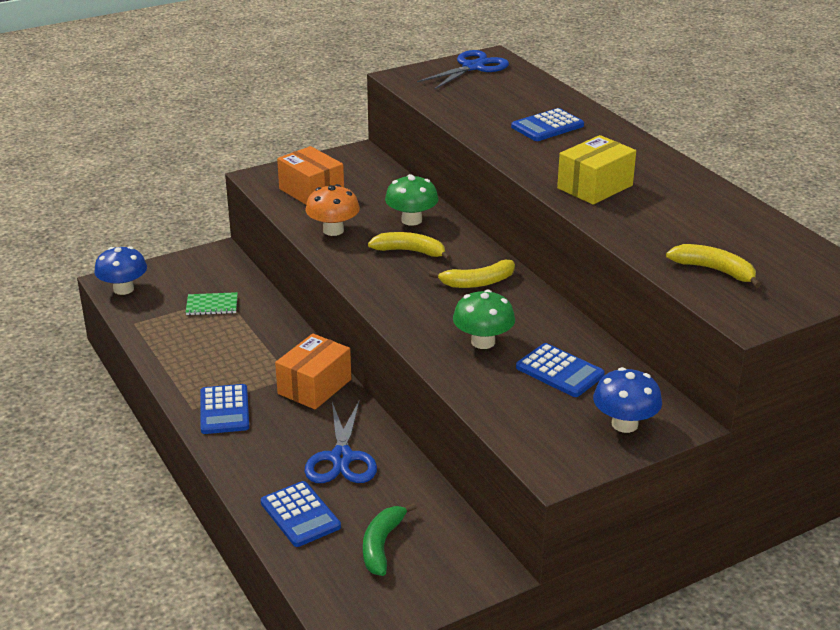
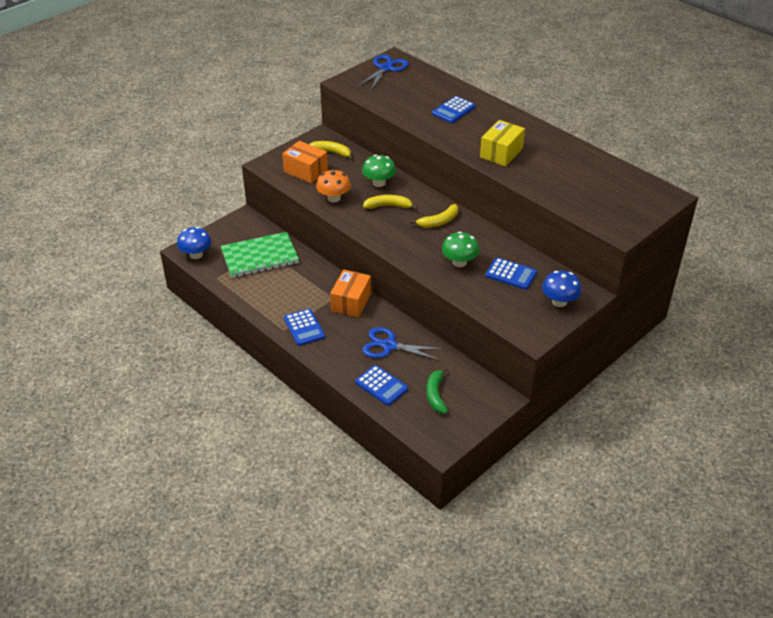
camera: 15 degrees left, 10 degrees up
green notebook [185,292,238,315] -> green notebook [221,232,299,278], size x2.14
blue scissors [305,399,377,483] -> blue scissors turned 120 degrees clockwise [362,327,444,361]
yellow banana [666,244,761,288] -> yellow banana moved to [309,141,353,160]

